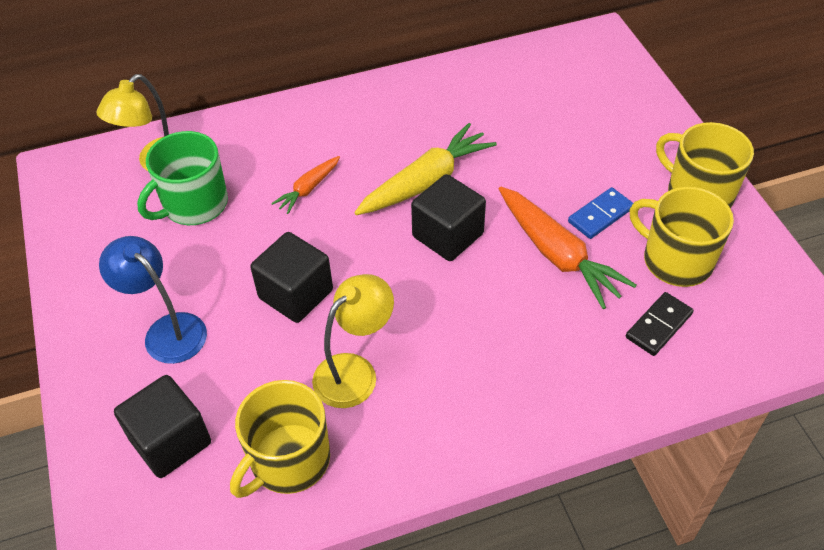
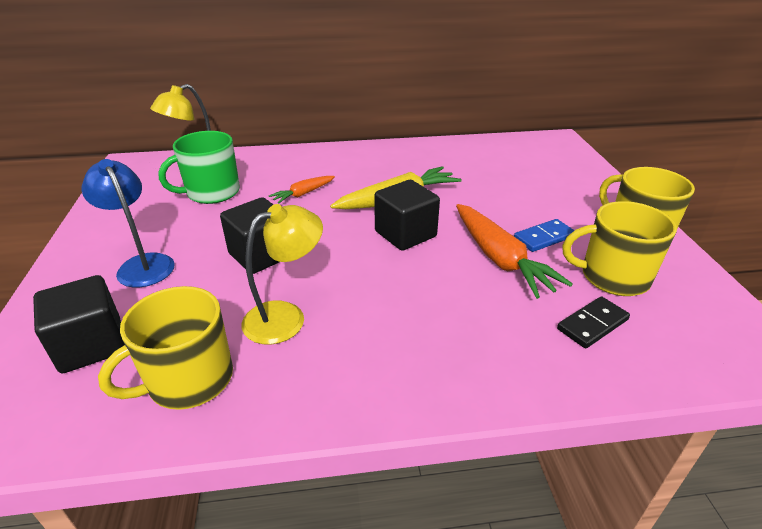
camera: 10 degrees right, 15 degrees down
yellow mug [630,187,734,287] -> yellow mug turned 45 degrees counterclockwise [563,201,677,296]

